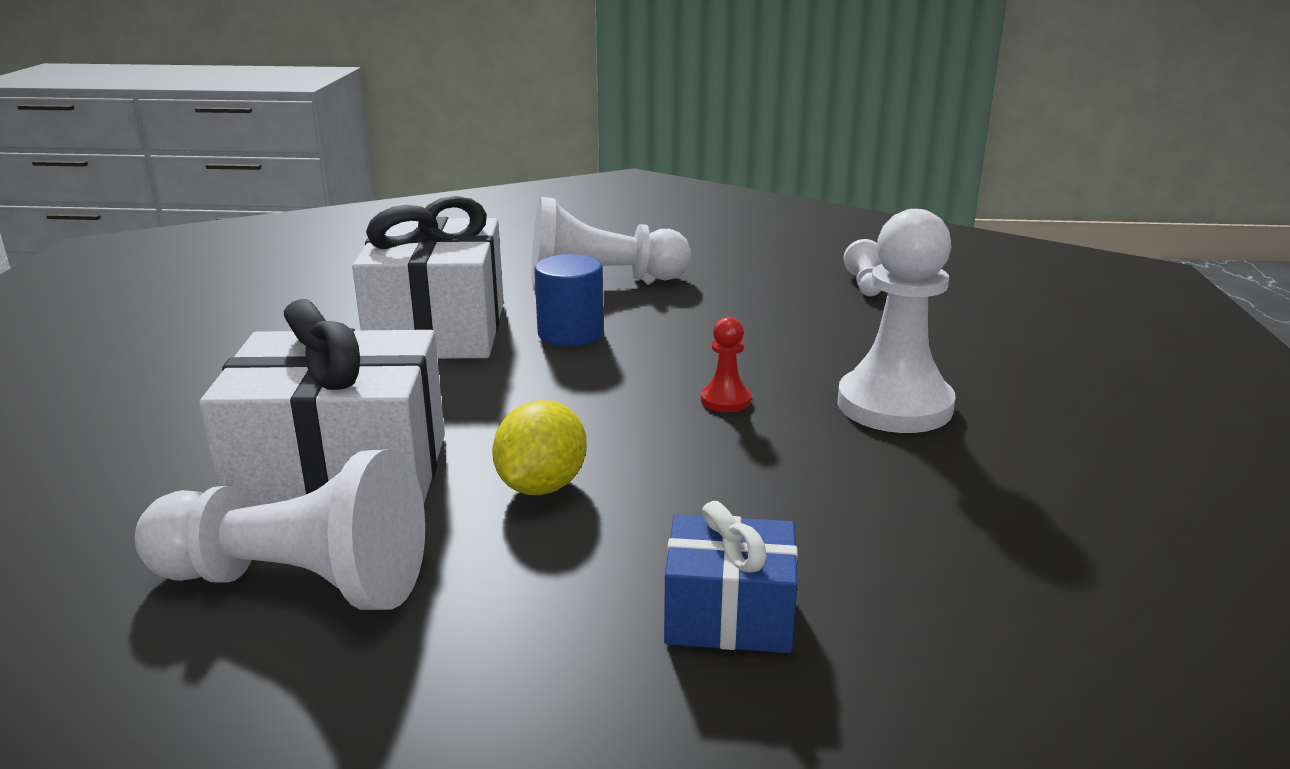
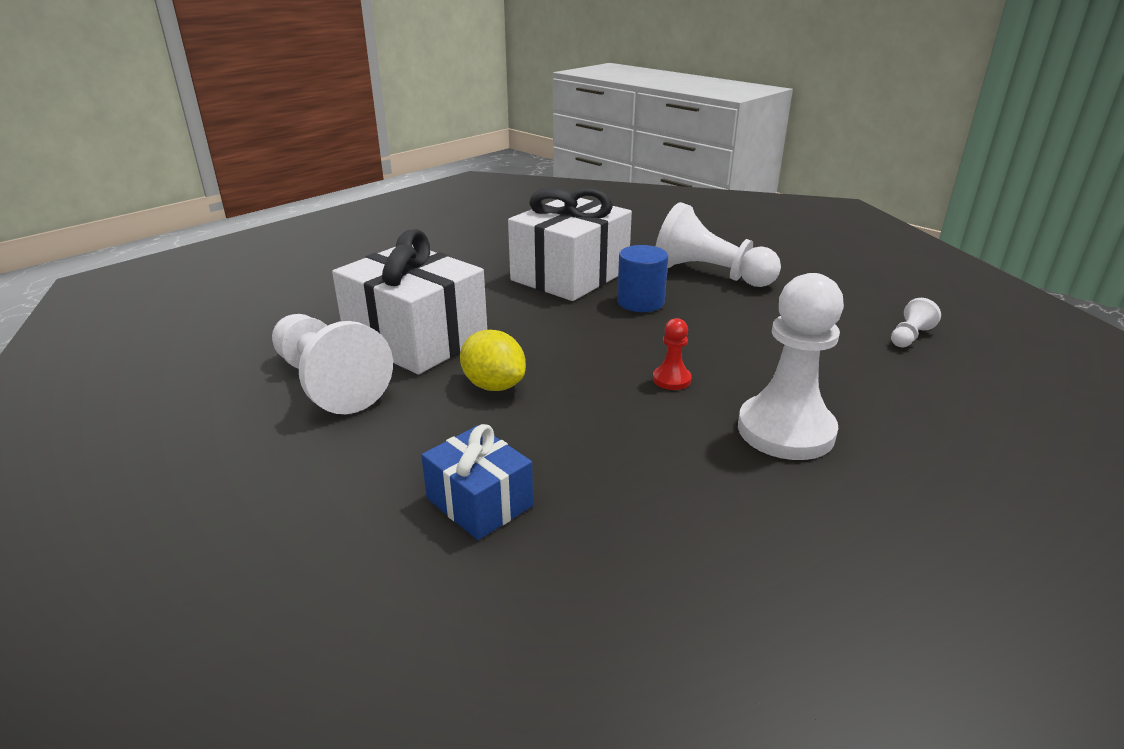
camera: 40 degrees right, 5 degrees up
yellow lemon [492,400,587,495] -> yellow lemon turned 75 degrees clockwise [460,330,526,391]

